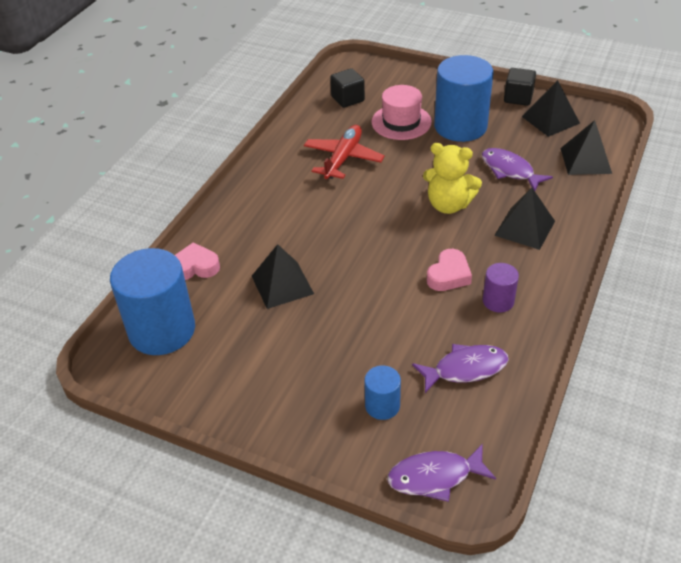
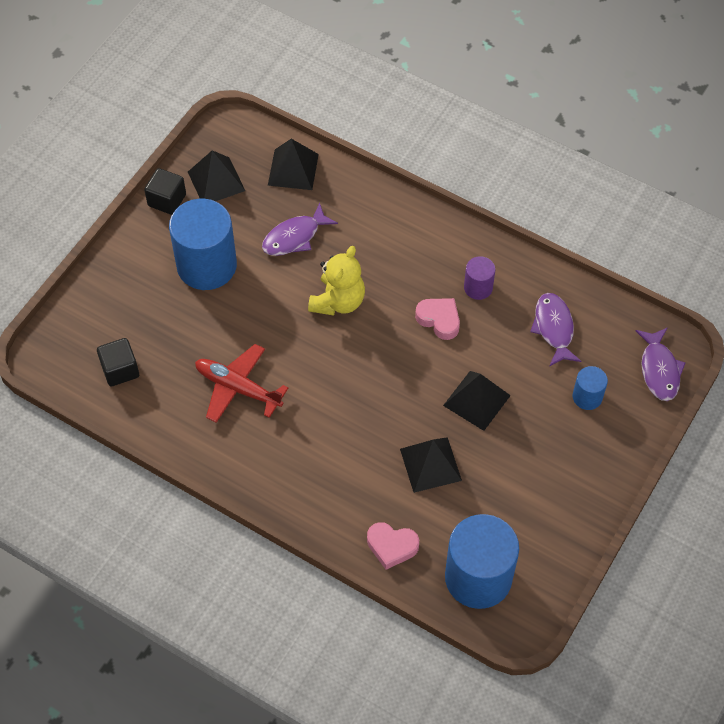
camera: 85 degrees left, 15 degrees up
pink heart [175,242,220,280] -> pink heart turned 75 degrees counterclockwise [367,522,419,570]
pink hat [371,85,432,140] -> none
black pyramid [494,187,555,250] -> black pyramid moved to [443,371,511,431]

